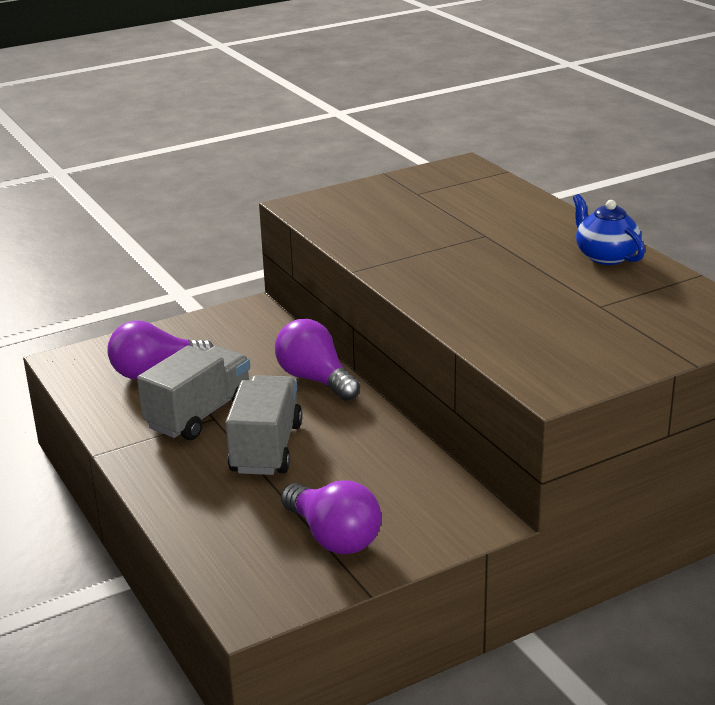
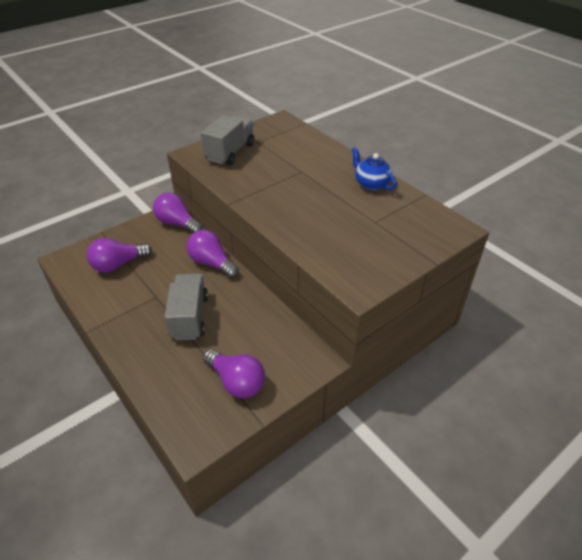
camera: 10 degrees left, 15 degrees up
grey truck [137,345,250,440] -> grey truck moved to [201,115,254,165]
none -> purple light bulb [153,193,203,233]

